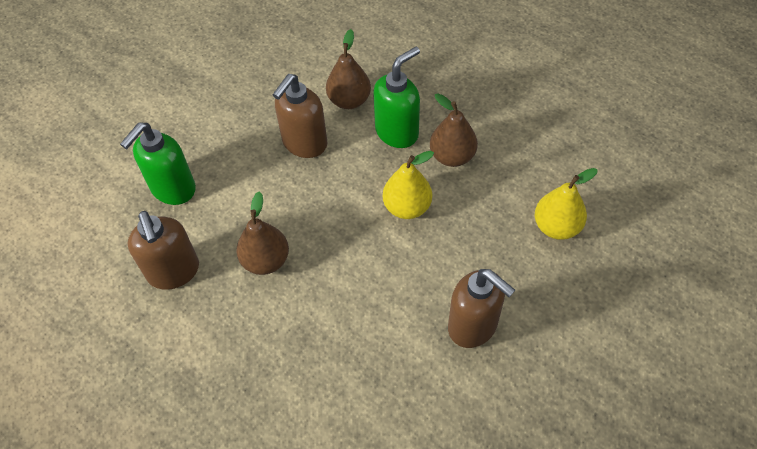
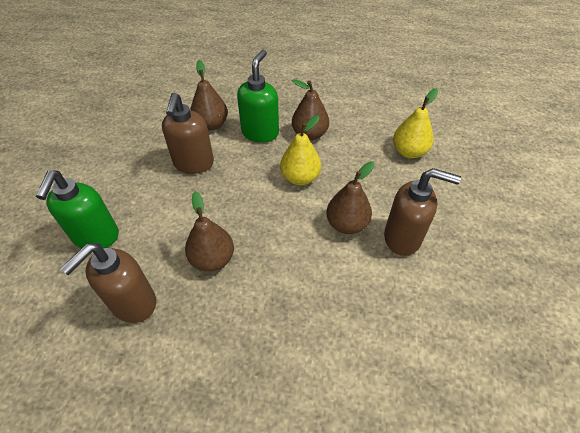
camera: 30 degrees left, 5 degrees down
brown soap dispenser [128,211,199,290] -> brown soap dispenser turned 90 degrees clockwise [60,243,156,323]
none -> brown pear [326,162,374,234]

